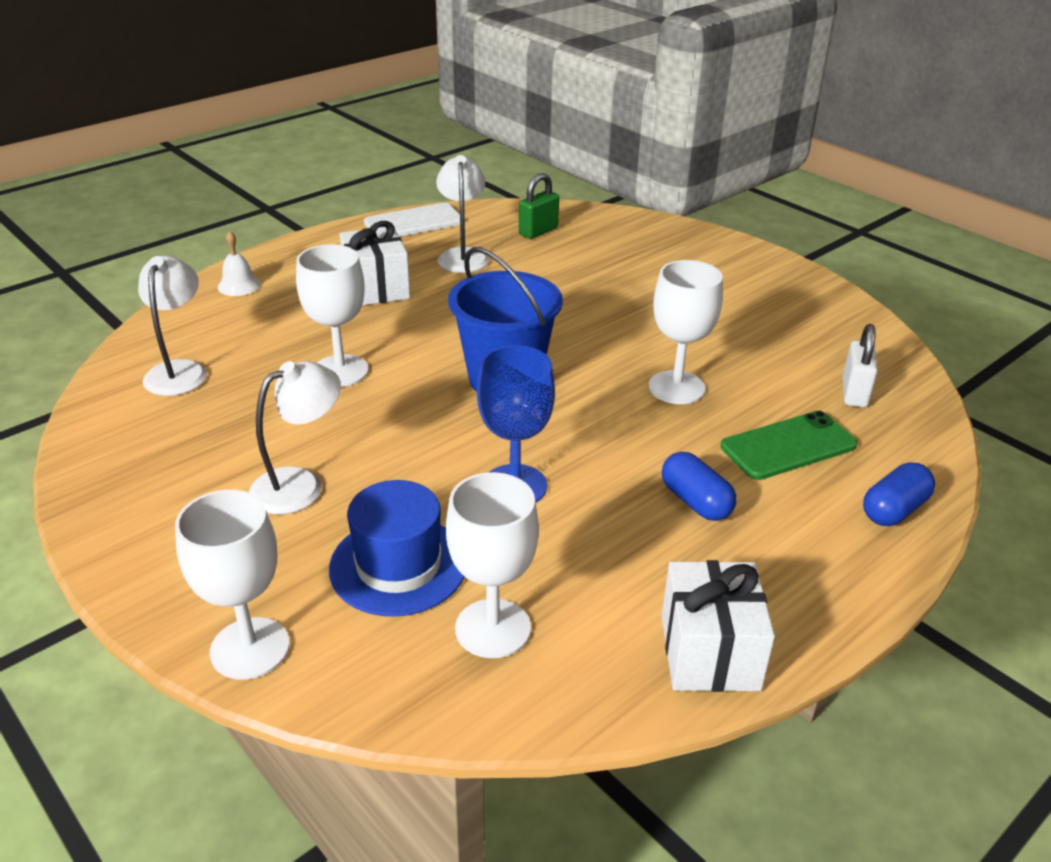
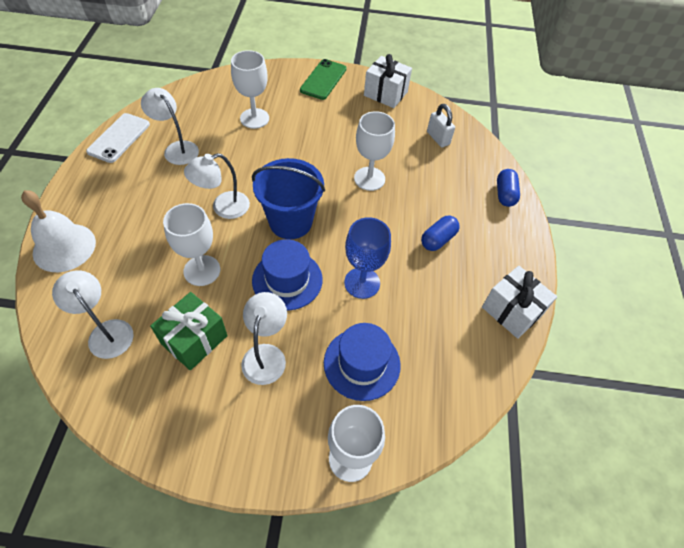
camera: 45 degrees left, 20 degrees up
white bell [218,231,261,296] -> white bell [21,190,96,272], size x1.94
white gift [340,221,410,306] -> white gift moved to [364,54,412,108]
white goblet [446,472,539,658] -> white goblet moved to [231,50,269,129]
green padlock [519,173,559,239] -> none
blue capsule [662,452,737,521] -> blue capsule turned 60 degrees counterclockwise [421,215,460,251]
green phone [721,411,858,480] -> green phone moved to [300,59,347,100]
none -> green gift [150,292,228,370]
none -> white lamp [184,153,250,219]
none -> blue hat [252,239,322,311]

